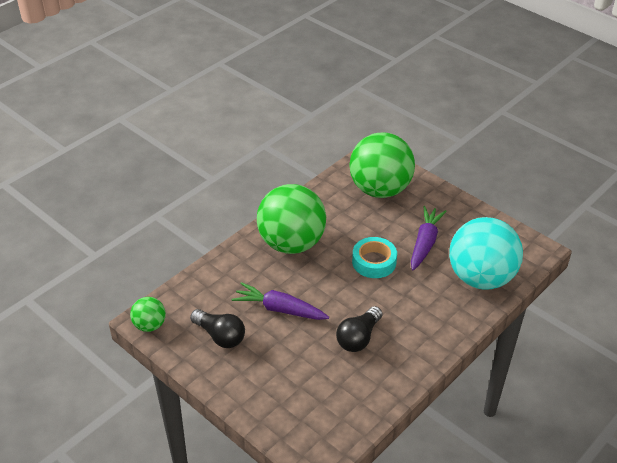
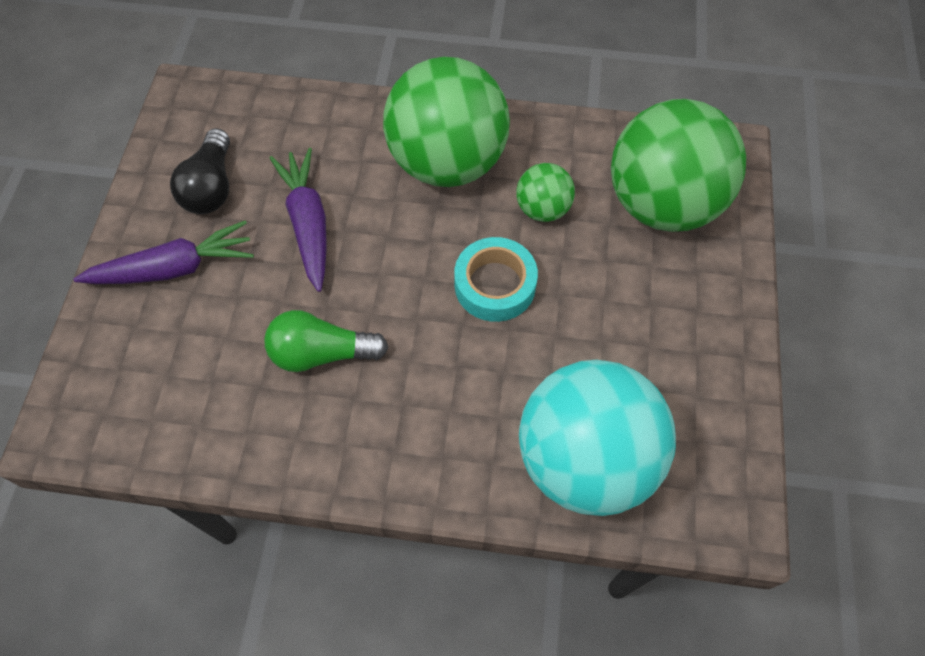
camera: 55 degrees right, 20 degrees up
green ball [130,297,166,332] -> green ball moved to [516,163,575,222]
black light bulb [336,306,382,352] -> green light bulb [264,310,388,372]
purple carrot [411,206,447,271] -> purple carrot moved to [74,221,254,284]

